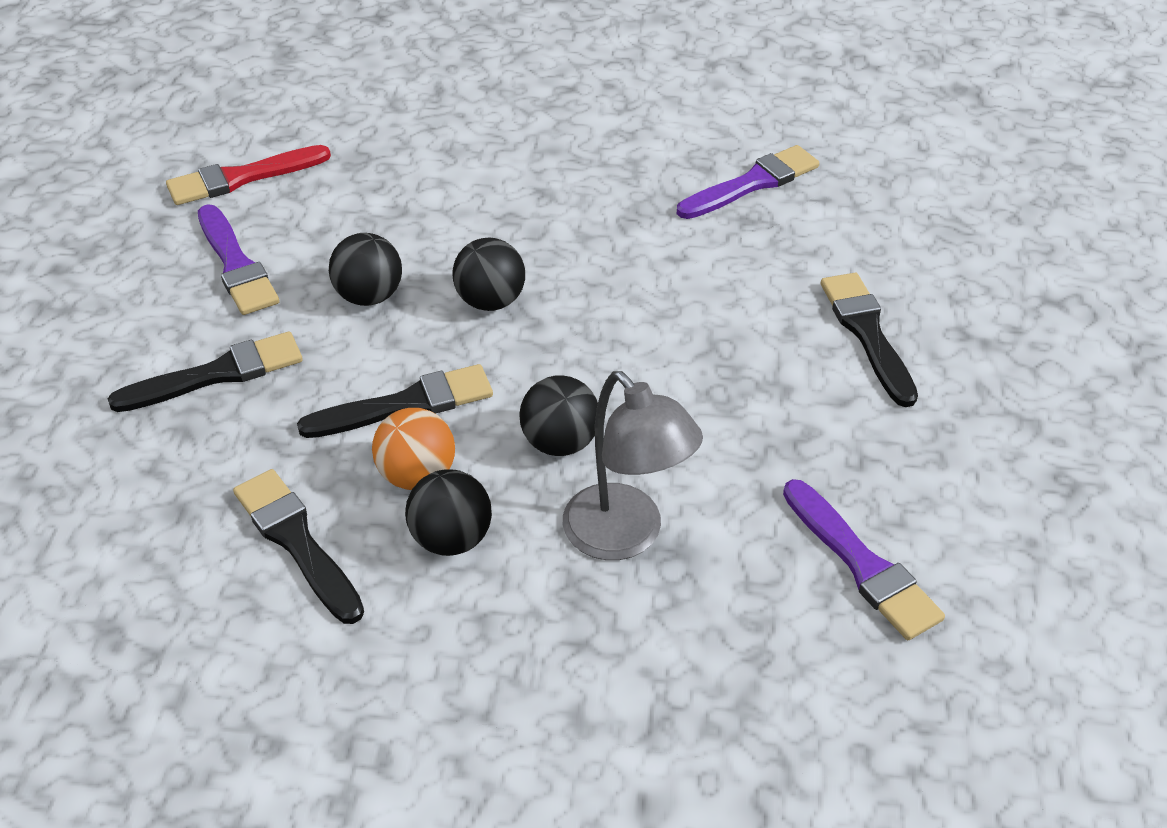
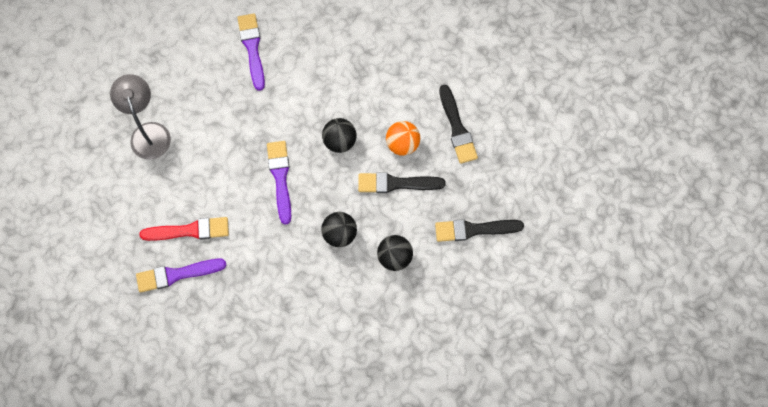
camera: 160 degrees left, 25 degrees up
red brush [166,145,331,205] -> red brush moved to [140,217,229,241]
purple brush [198,204,279,315] -> purple brush moved to [267,141,291,225]
black ball [405,469,492,556] -> none
grey lamp [563,371,703,560] -> grey lamp moved to [110,74,171,160]
black brush [821,273,918,407] -> none

